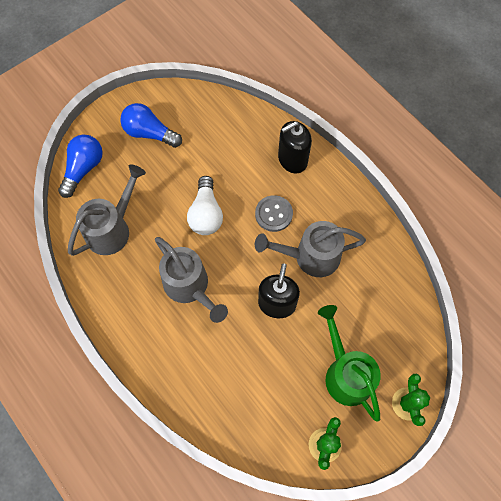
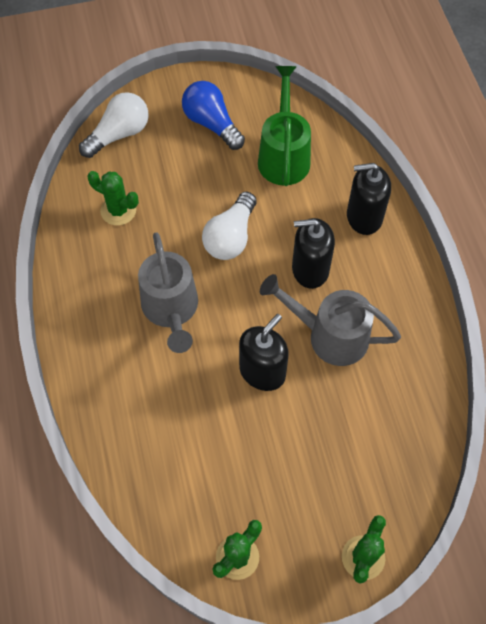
camera: 25 degrees right, 5 degrees down
blue light bulb [58,134,103,198] -> white light bulb [79,92,149,158]
grey watering can [68,164,146,256] -> green cactus [87,171,139,226]
grey button [255,195,293,232] -> black soap dispenser [292,218,335,289]
green watering can [318,305,381,422] -> green watering can moved to [258,66,311,186]

